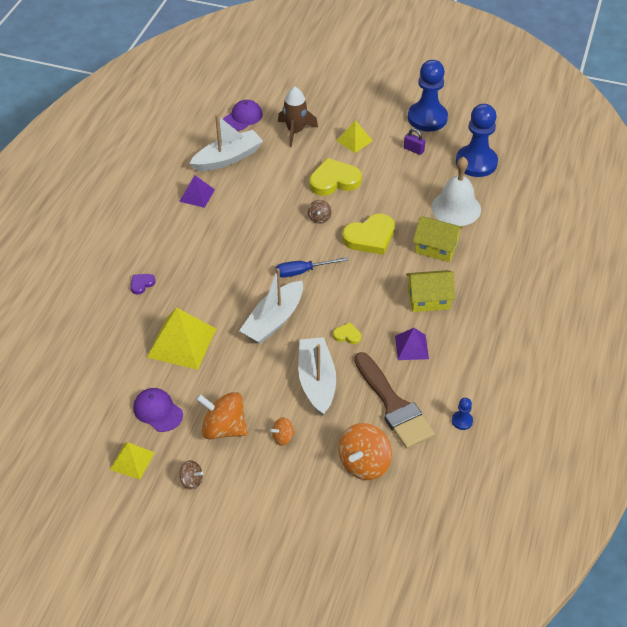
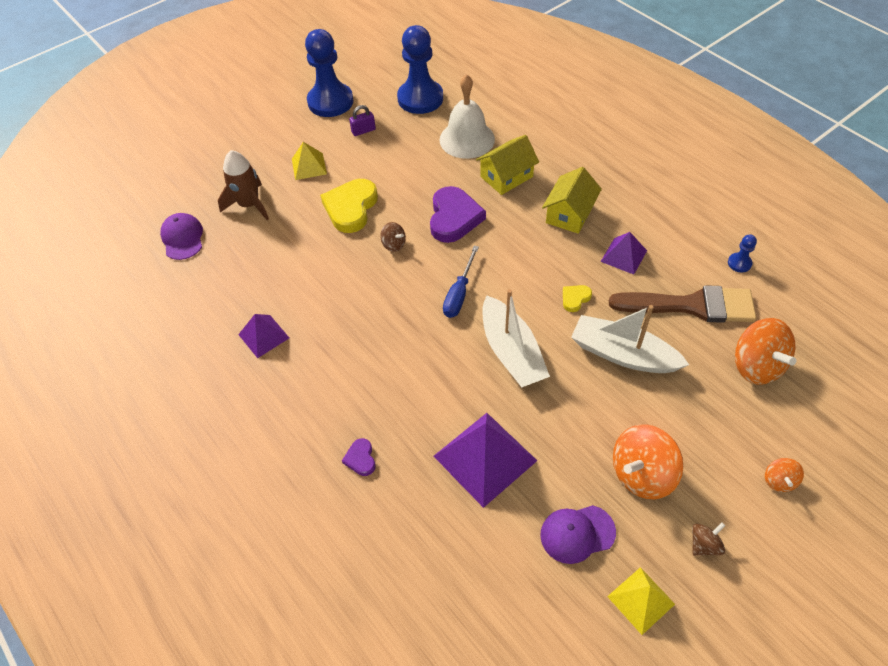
camera: 55 degrees left, 5 degrees up
yellow pyramid [147,308,216,370] -> purple pyramid [434,413,537,508]
white boat [189,114,263,171] -> none
orange spinning top [270,417,295,446] -> orange spinning top moved to [765,458,804,492]
yellow heart [342,214,395,255] -> purple heart [430,186,486,243]

